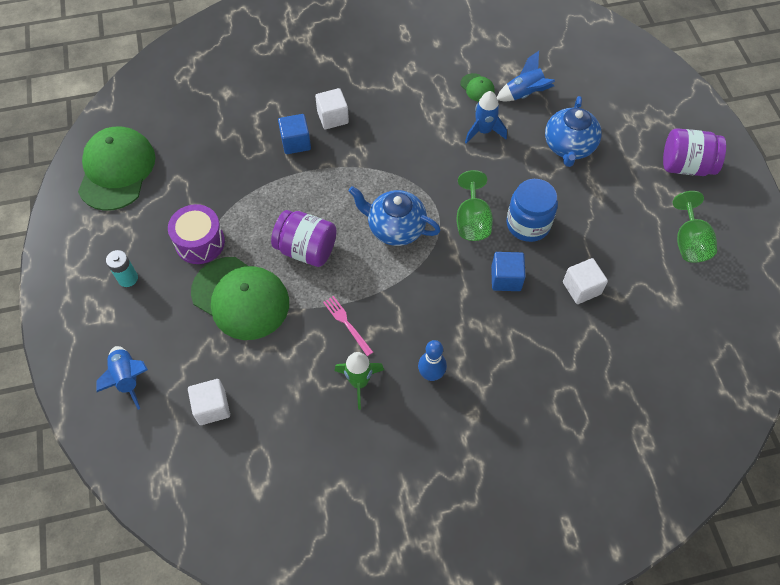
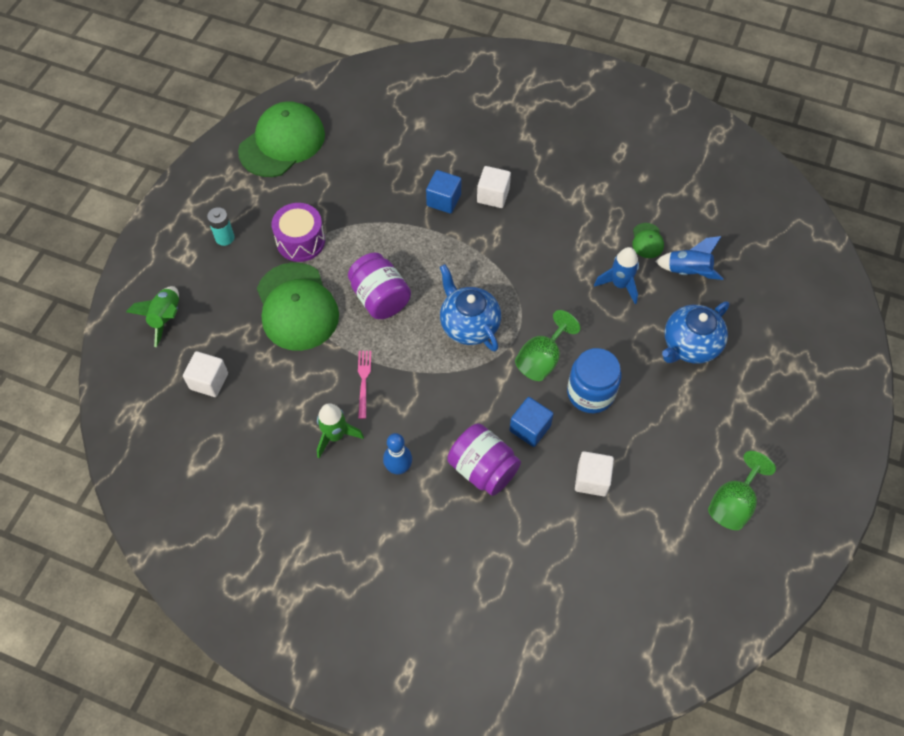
camera: 35 degrees right, 0 degrees up
blue rocket [96,346,148,410] -> green rocket [126,286,179,347]
purple jar [663,128,726,176] -> purple jar moved to [447,423,521,496]

